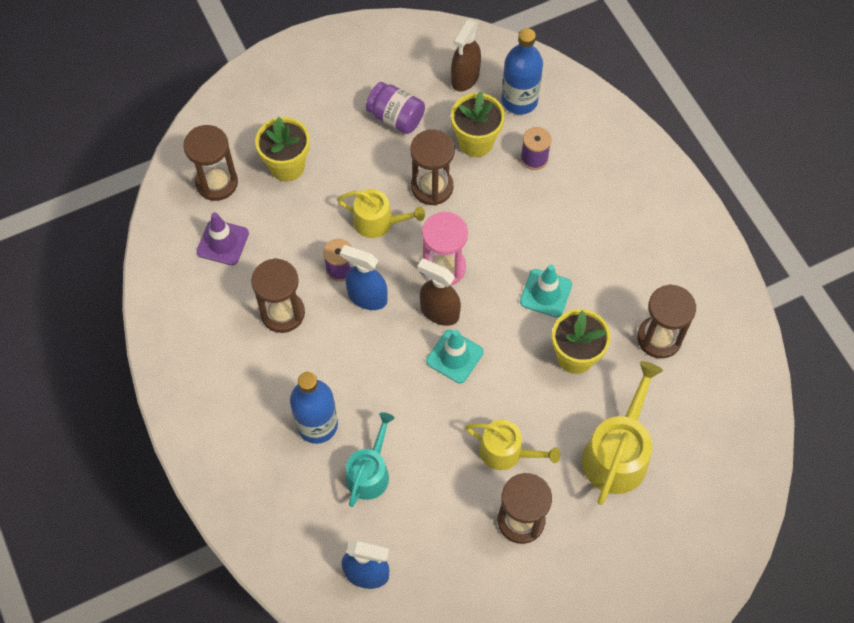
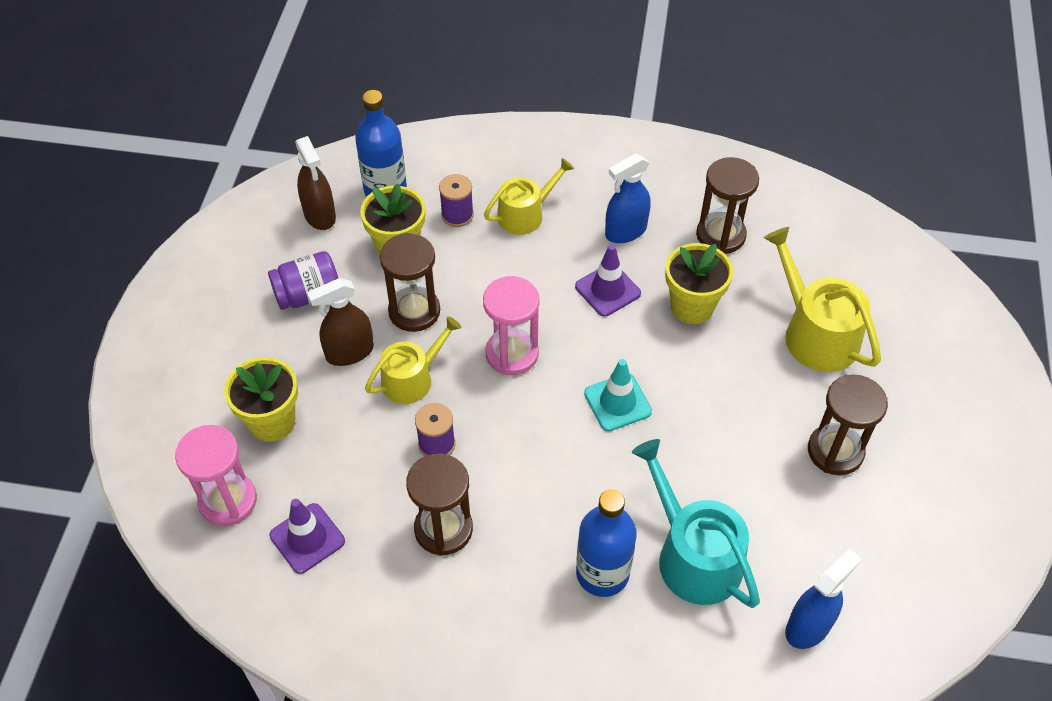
camera: 55 degrees left, 10 degrees down
brown hourglass [183,125,238,201] -> pink hourglass [175,425,257,526]
blue spray bottle [340,245,388,310] -> blue spray bottle moved to [605,153,651,243]
turquoise watering can [346,412,395,507] -> turquoise watering can [632,439,760,608], size x1.52
brown spray bottle [417,259,461,326] -> brown spray bottle moved to [307,278,374,366]
yellow watering can [465,420,560,470] -> yellow watering can moved to [484,158,574,235]
turquoise traffic cone [520,265,572,318] -> purple traffic cone [575,244,641,317]

